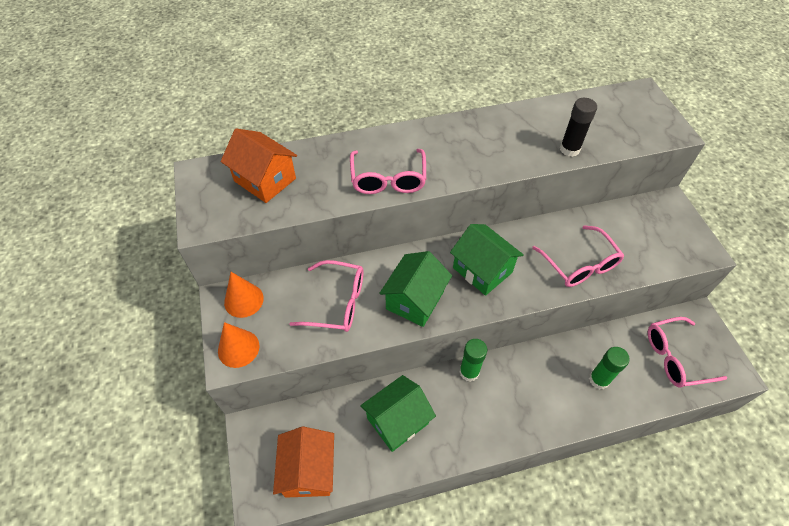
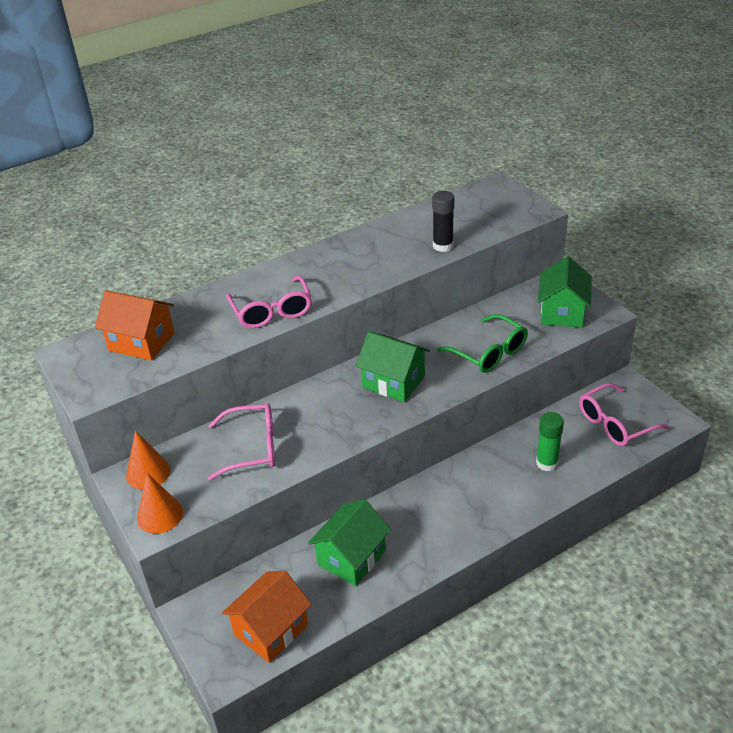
camera: 15 degrees left, 15 degrees down
orange house [273,427,334,498] -> orange house turned 60 degrees clockwise [222,571,312,663]
green house [379,251,452,327] -> green house moved to [538,256,592,328]
green glue stick [459,339,487,382] -> none
pink glasses [532,225,624,287] -> green glasses [437,314,528,373]

